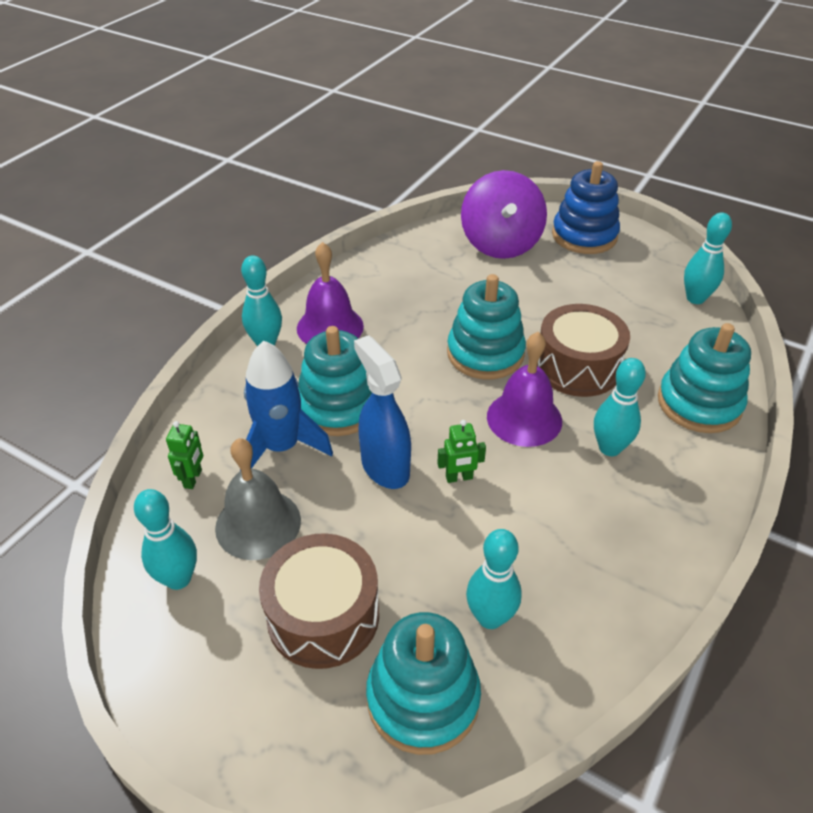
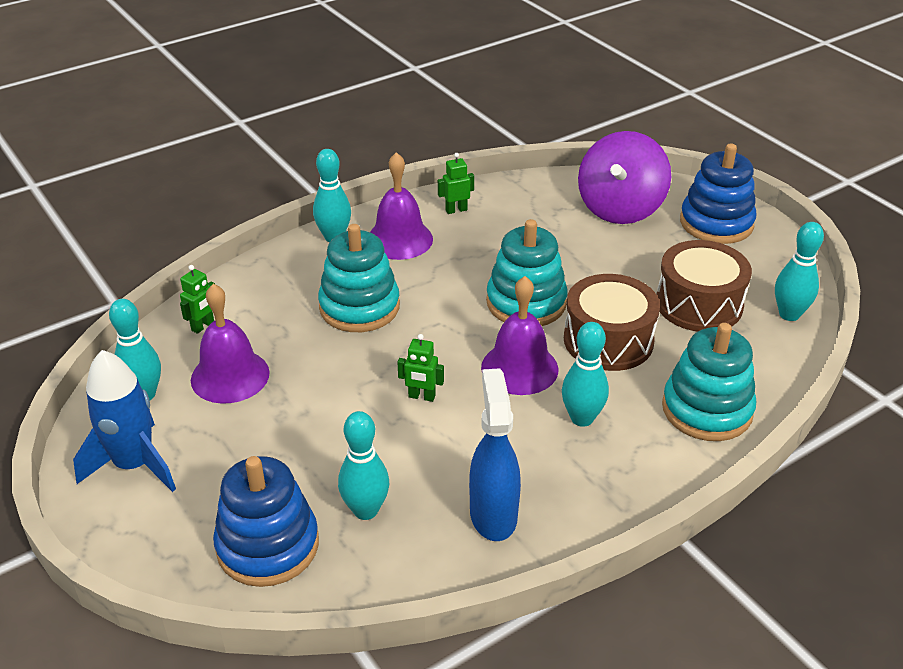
camera: 25 degrees right, 5 degrees down
grey bell [215,438,301,560] -> purple bell [191,284,270,404]
blue rocket [240,341,333,471] -> blue rocket moved to [73,350,176,492]
brown drum [259,533,379,669] -> brown drum moved to [656,240,752,331]
blue spray bottle [354,335,411,489] -> blue spray bottle moved to [469,368,521,541]
turquoise stacking toy [366,612,481,755] -> blue stacking toy [213,456,319,587]
none -> green robot [438,153,474,214]

